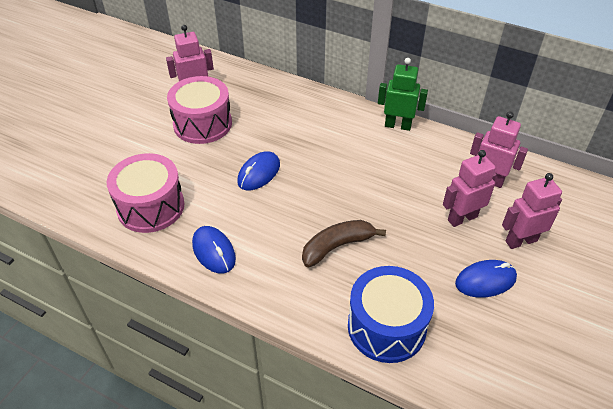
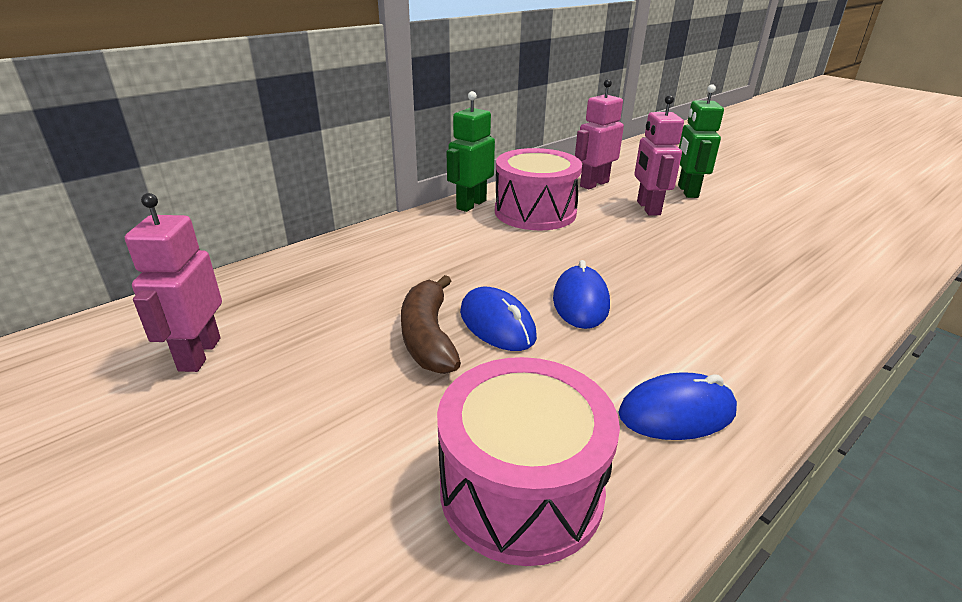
camera: 70 degrees left, 15 degrees down
pink drum [167,76,232,144] -> pink drum moved to [495,148,582,230]
brown banana [302,220,386,267] -> brown banana moved to [401,275,461,374]
blue drum [348,266,434,363] -> none
blue mouse [455,260,517,298] -> blue mouse moved to [553,260,610,329]
pink robot [502,173,562,249] -> green robot [678,84,724,198]

